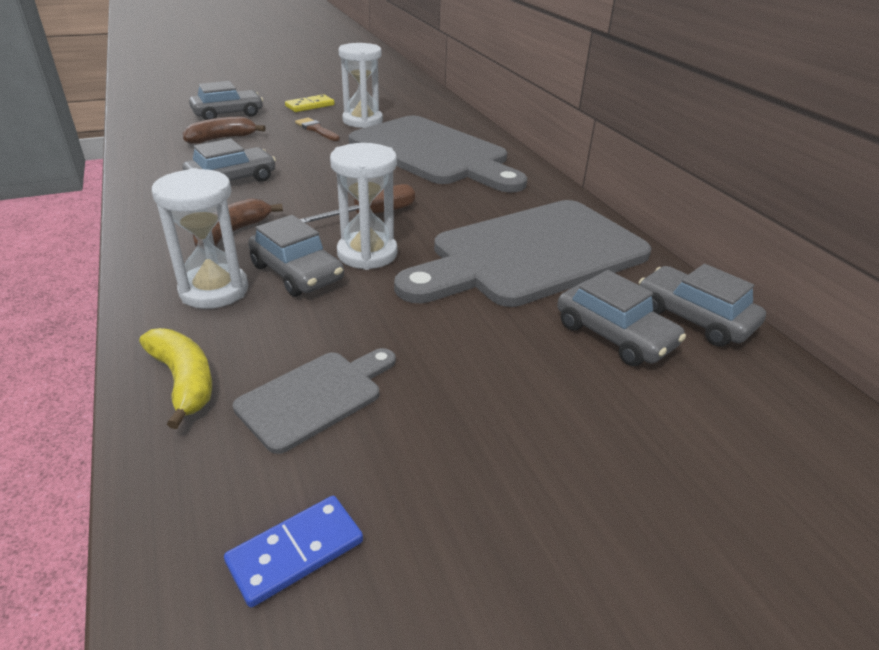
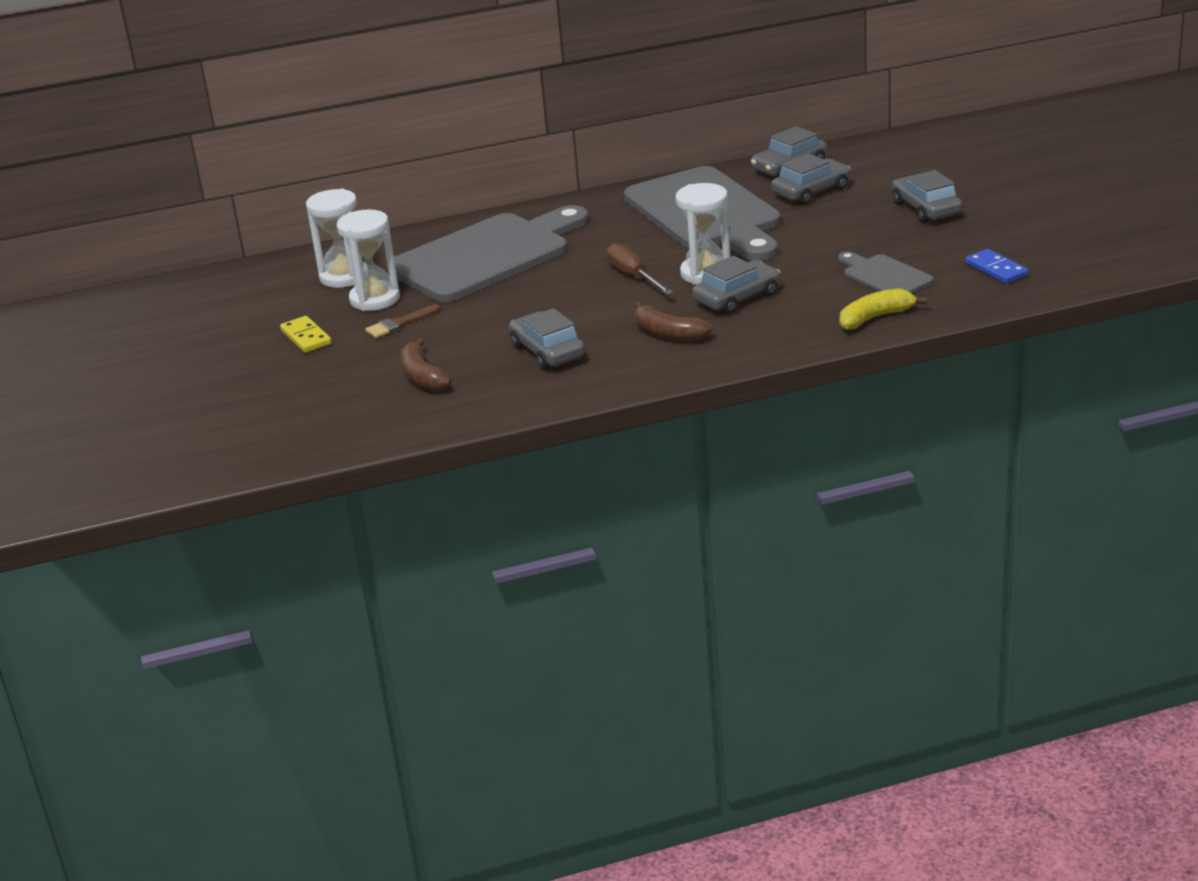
camera: 80 degrees left, 5 degrees down
white hourglass [152,168,248,309] -> white hourglass moved to [306,189,365,288]
grey car [189,81,263,120] -> grey car moved to [892,170,963,223]

